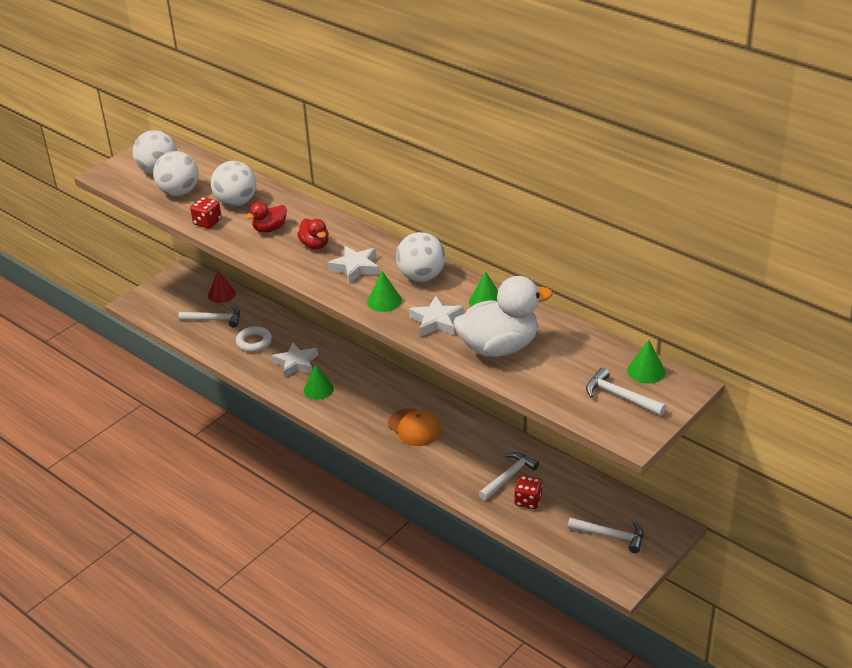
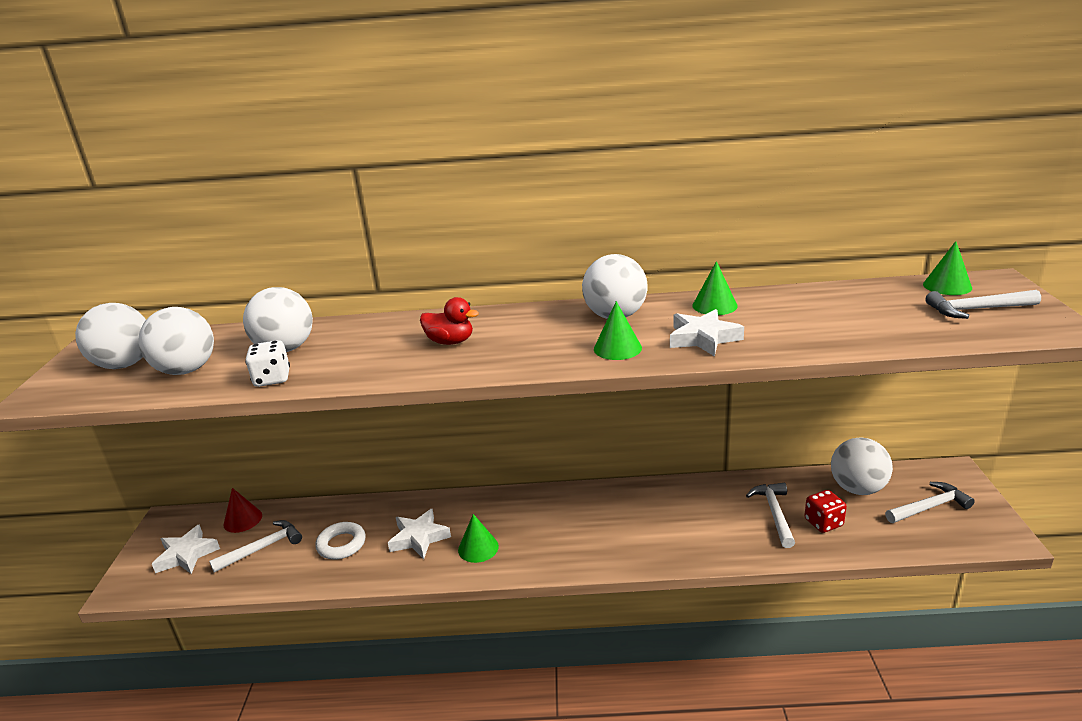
camera: 40 degrees left, 10 degrees down
red dice [190,197,222,229] -> white dice [245,340,290,387]
red duck [245,202,287,232] -> none
white star [328,246,379,284] -> white star moved to [152,524,220,574]
orange cap [388,408,441,446] -> none
white duck [453,276,553,357] -> none
none -> white ball [831,437,893,495]

